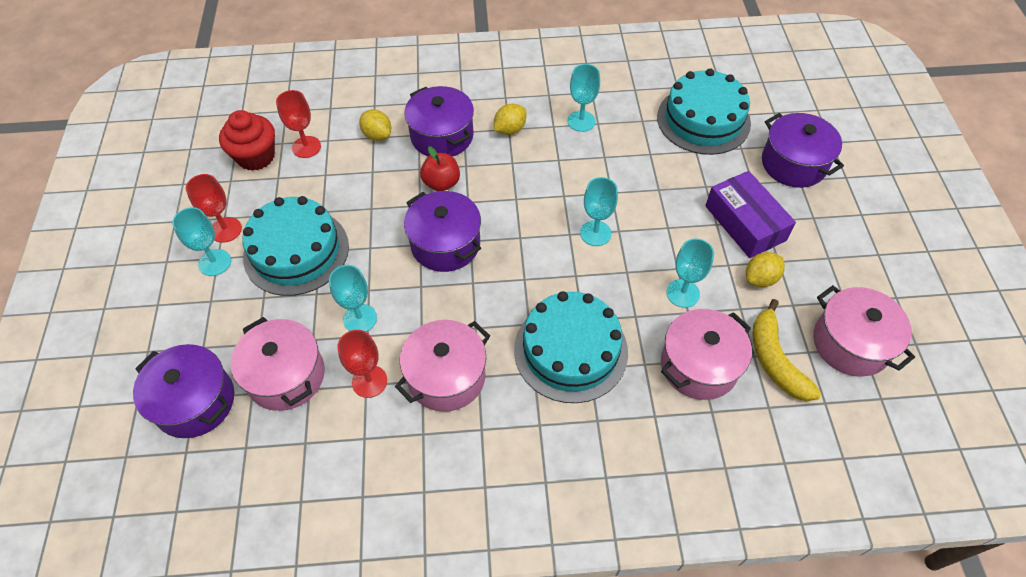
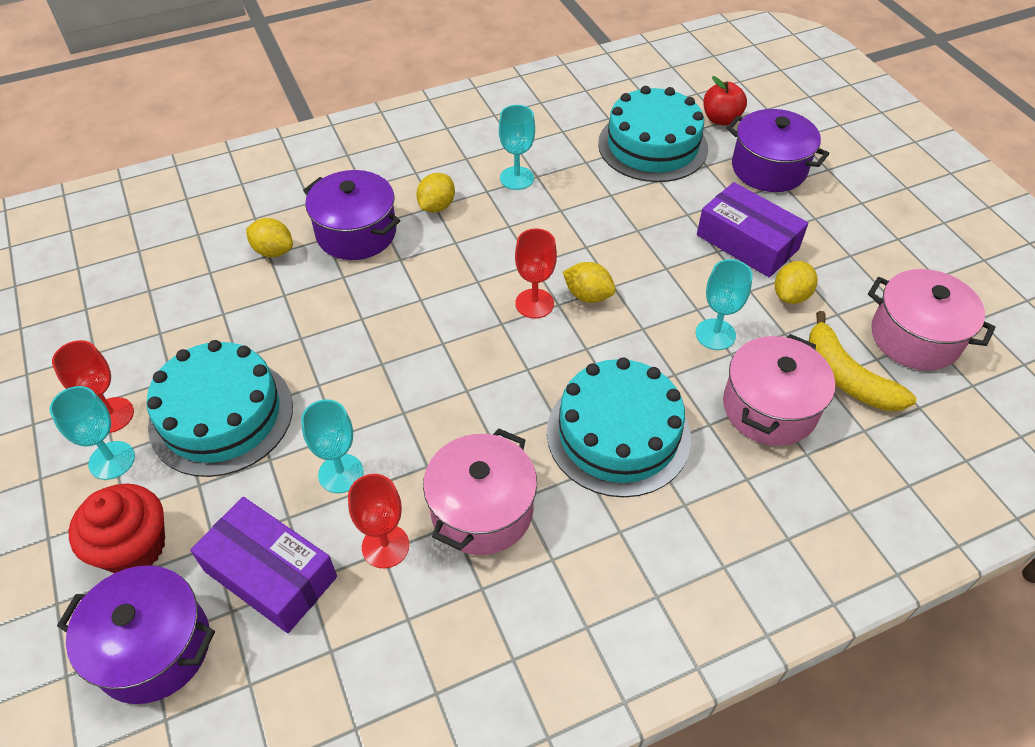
camera: 20 degrees left, 5 degrees down
red cupcake [219,110,275,171] -> red cupcake moved to [68,484,165,573]
pink pot [231,317,325,411] -> purple box [190,497,337,633]
red goblet [276,90,321,158] -> red goblet moved to [515,228,557,318]
purple pot [404,191,481,272] -> none
red apple [420,146,460,191] -> red apple moved to [703,76,747,125]
turquoise goblet [580,177,618,246] -> yellow lemon [563,262,616,303]

